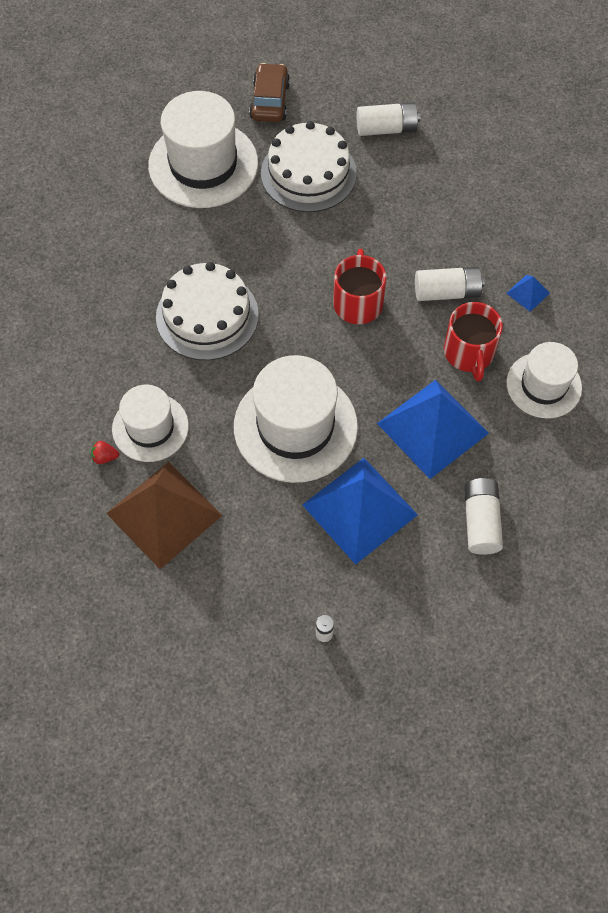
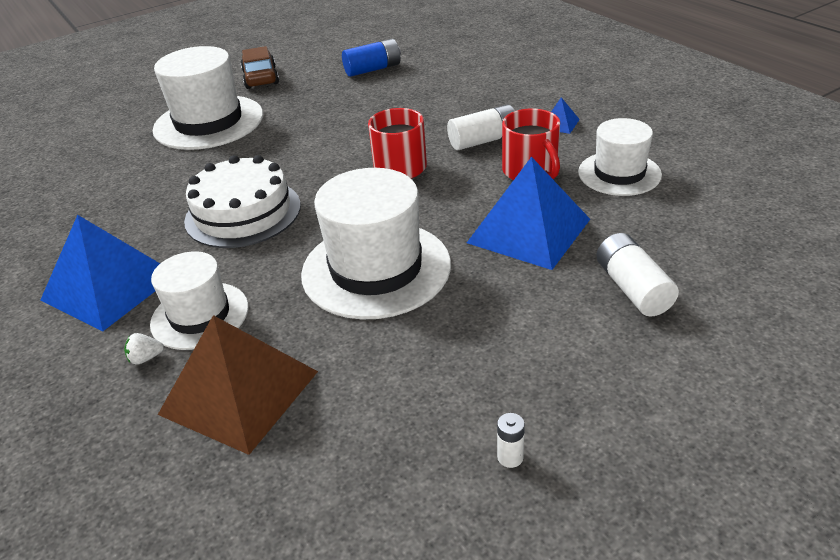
camera: 15 degrees left, 25 degrees down
red strawberry [91,441,119,464] -> white strawberry [124,333,164,365]
white cake [261,121,357,212] -> none
blue pyramid [302,458,418,565] -> blue pyramid moved to [41,215,160,332]
white battery [357,103,420,136] -> blue battery [342,39,401,77]

